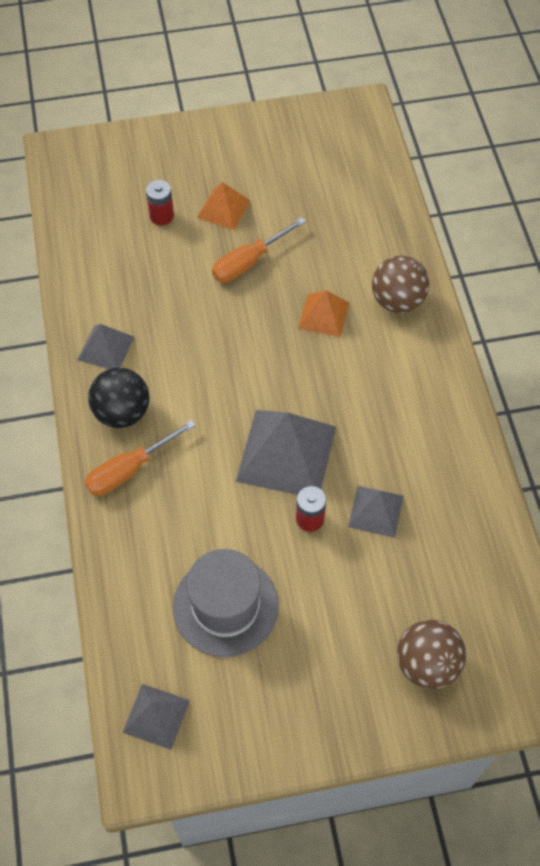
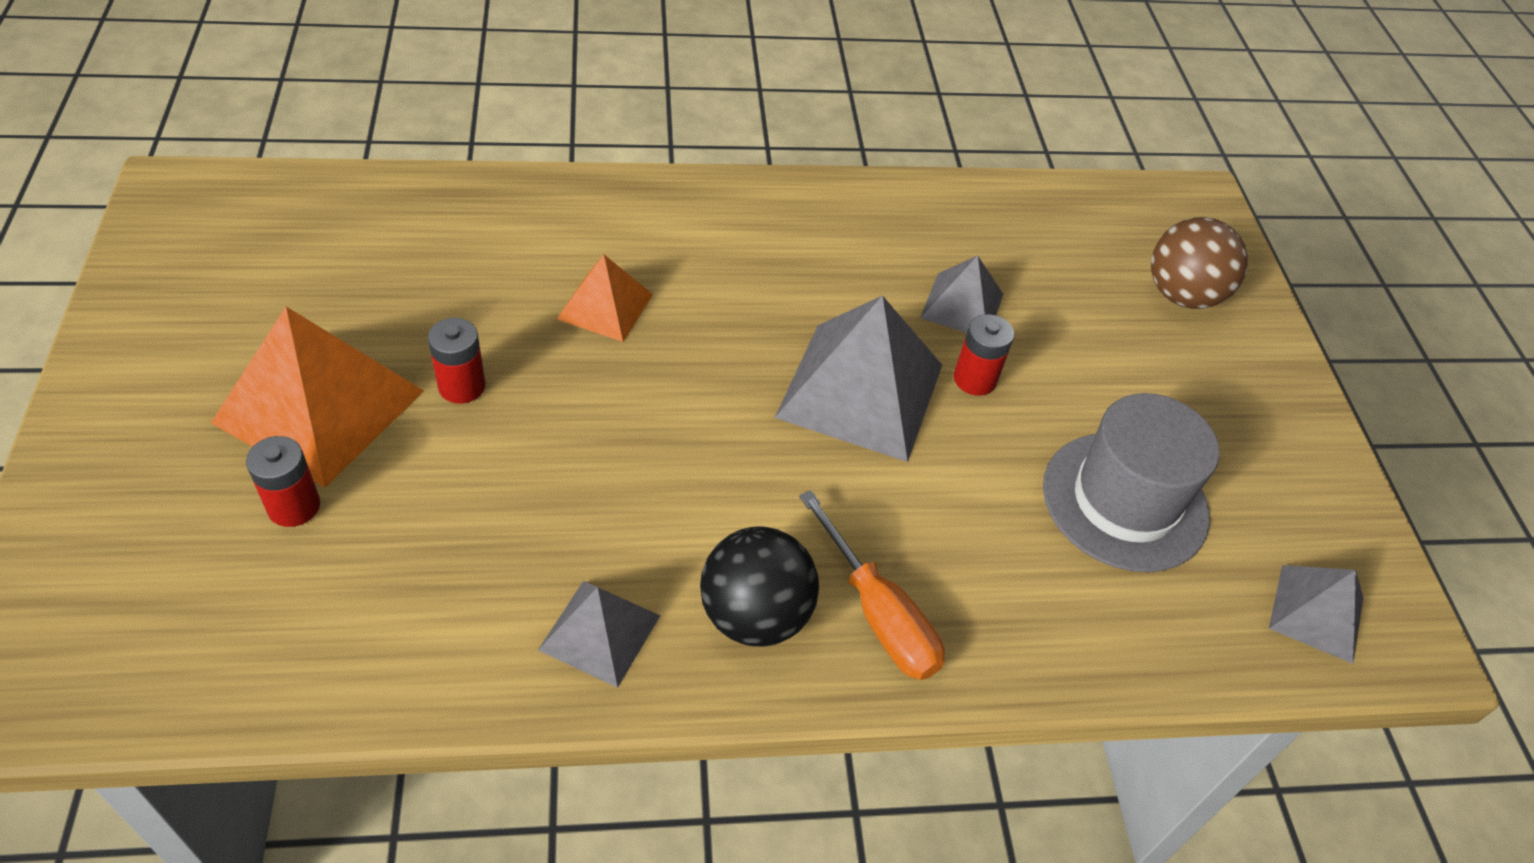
camera: 90 degrees left, 10 degrees down
orange pyramid [197,182,250,230] -> orange pyramid [211,307,424,488], size x1.82
orange screwdriver [212,217,306,282] -> red battery [428,318,485,404]
brown ball [372,256,430,313] -> none

